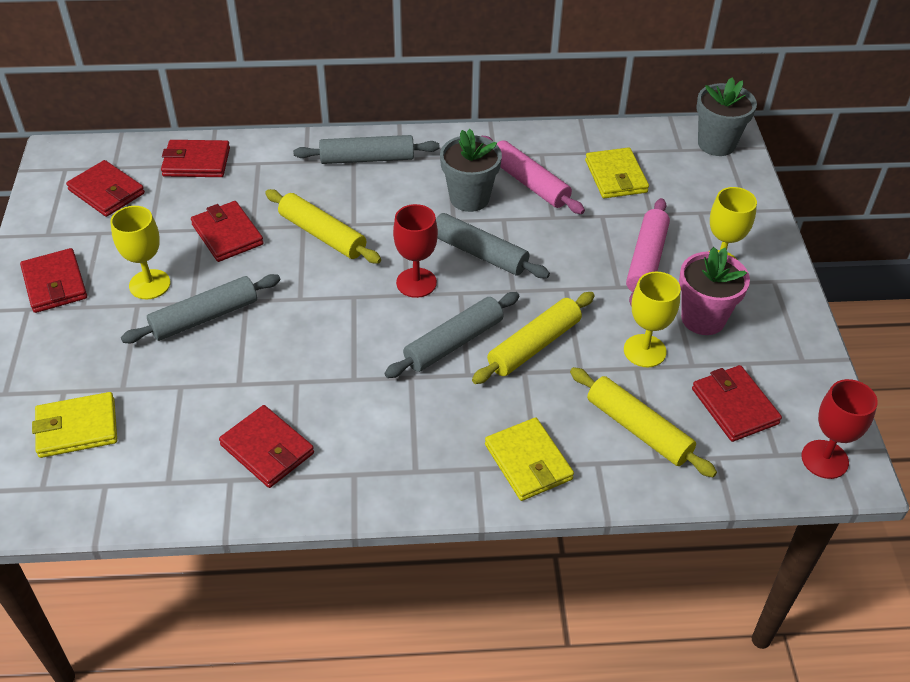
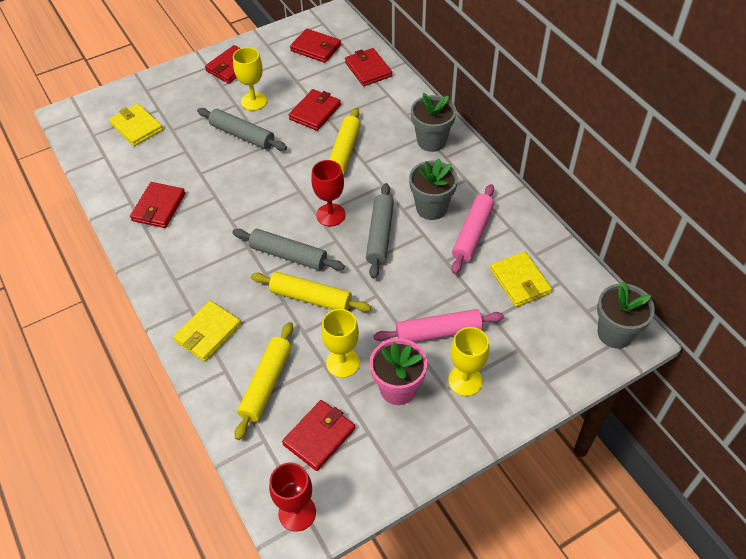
camera: 65 degrees right, 5 degrees up
red wallet [66,160,145,217] -> red wallet turned 75 degrees counterclockwise [290,29,341,63]
grey rolling pin [293,135,440,164] -> grey flower pot [411,93,456,152]
yellow wallet [585,147,649,198] -> yellow wallet turned 75 degrees counterclockwise [490,252,552,307]

